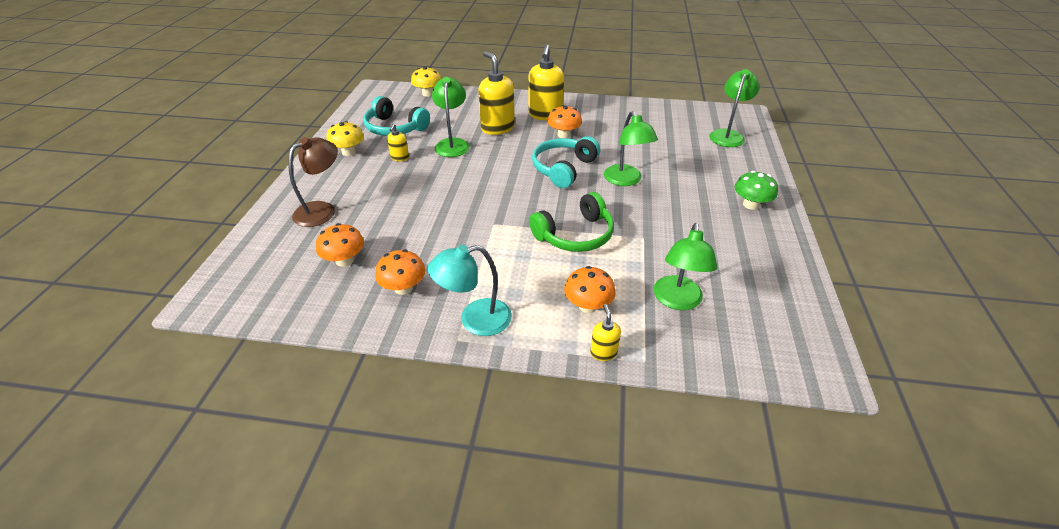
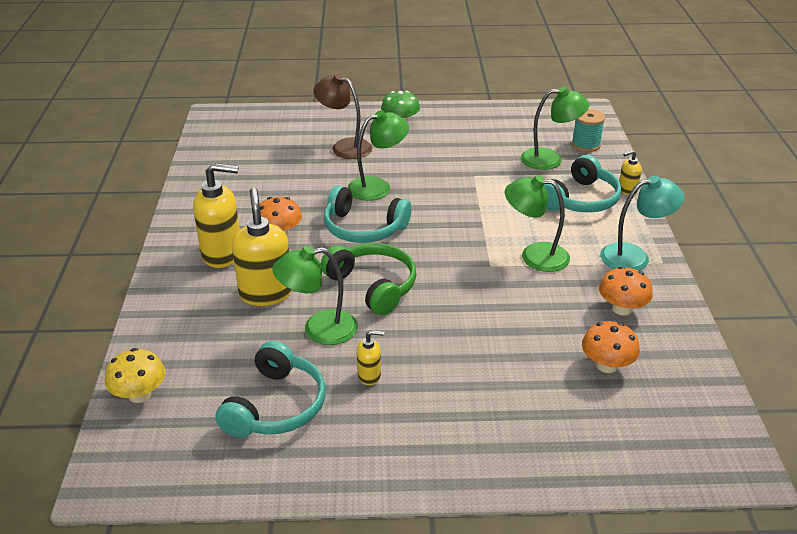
camera: 100 degrees left, 5 degrees down
brown lamp [288,137,338,227] -> brown lamp moved to [313,73,372,159]
yellow mushroom [327,121,364,156] -> none
turquoise lamp [428,244,512,336] -> turquoise lamp turned 75 degrees counterclockwise [600,176,684,271]
yellow soap dispenser [478,51,515,135] -> yellow soap dispenser turned 120 degrees clockwise [232,188,292,306]
green headphones [529,192,614,252] -> green headphones moved to [321,243,417,315]
orange mushroom [564,266,616,313] -> turquoise headphones [544,155,622,212]
green lamp [709,69,759,147] -> green lamp moved to [505,175,570,272]
none -> turquoise spool [572,109,605,152]

